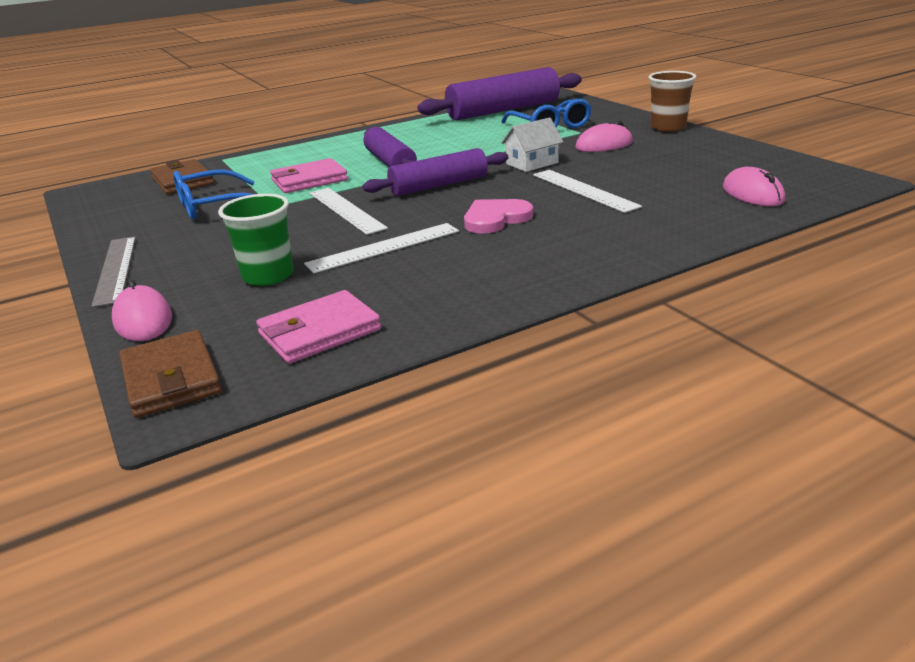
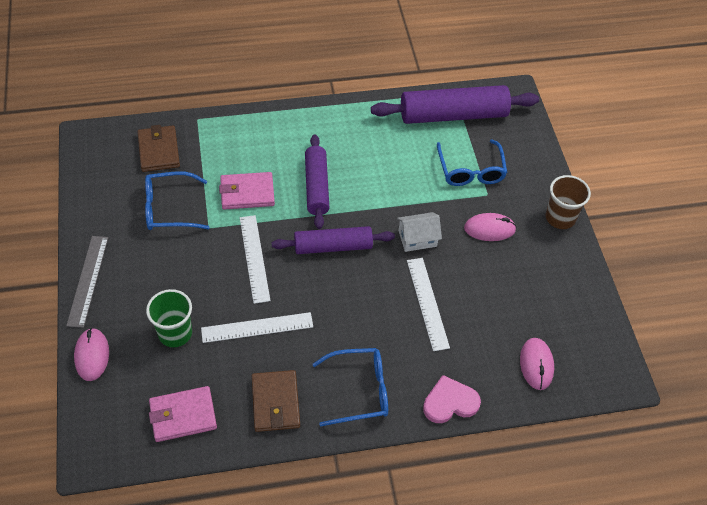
camera: 15 degrees right, 25 degrees up
brown wallet [119,330,222,418] -> brown wallet moved to [252,370,300,432]
pink heart [464,199,533,234] -> pink heart moved to [423,375,481,423]
none -> blue glasses [313,348,388,427]

